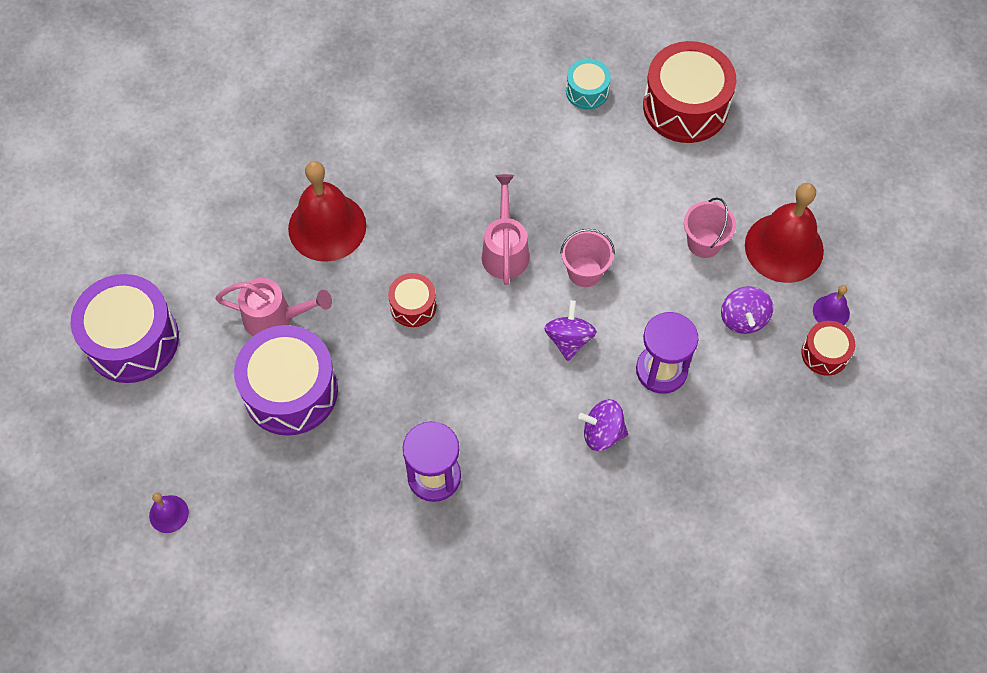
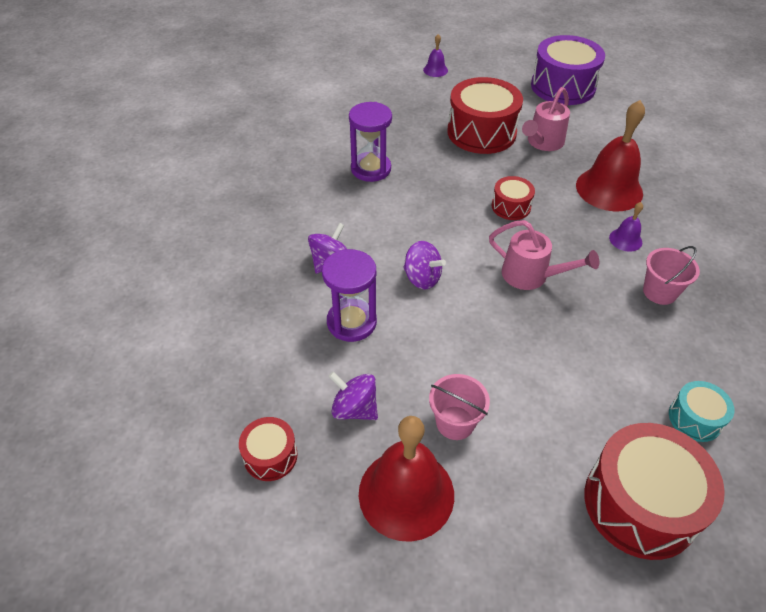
camera: 120 degrees right, 15 degrees down
purple drum [234,325,338,436] -> red drum [447,77,523,154]
pink bucket [560,229,615,287] -> pink bucket moved to [643,246,700,305]
purple bell [813,285,850,325] -> purple bell moved to [609,202,643,252]

